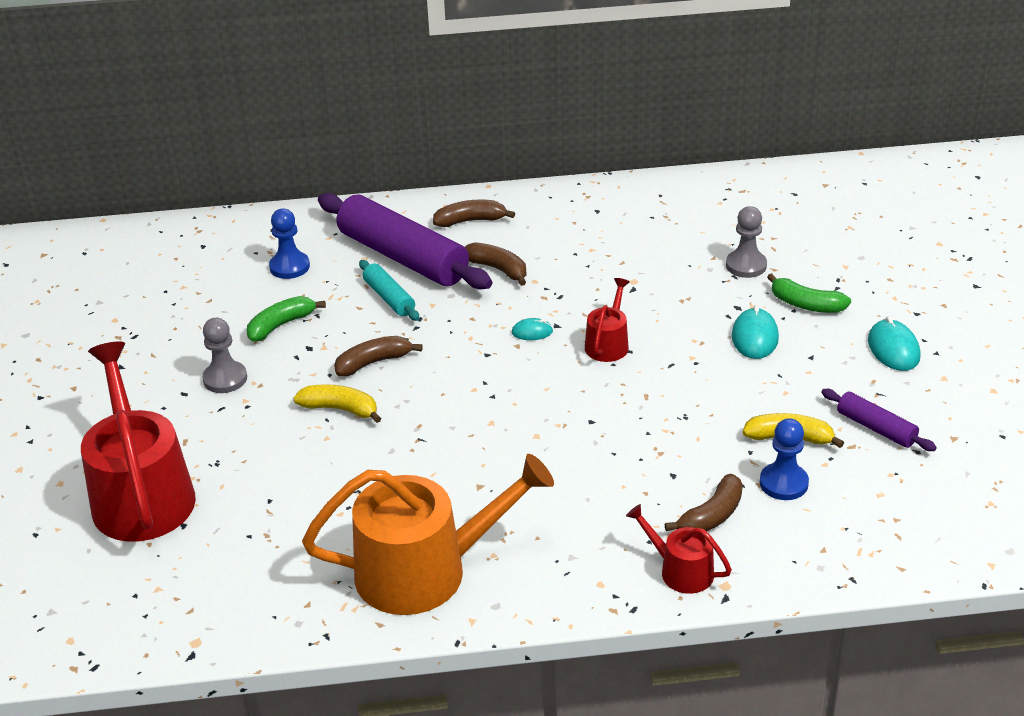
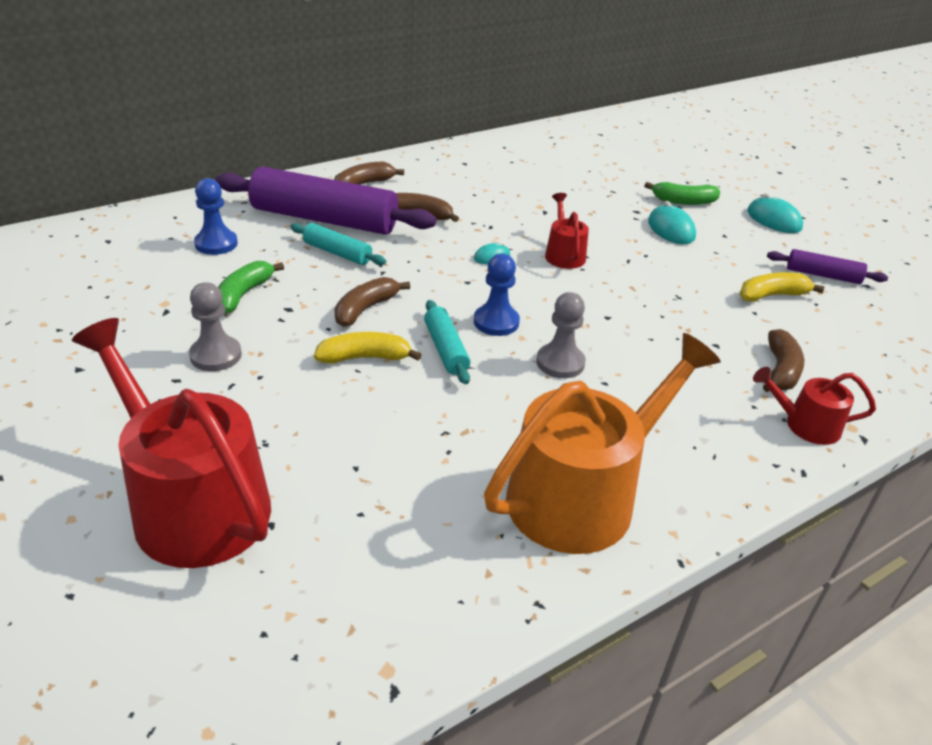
camera: 30 degrees left, 0 degrees up
grey pawn [726,206,767,278] -> grey pawn moved to [536,292,586,378]
blue pawn [760,418,809,500] -> blue pawn moved to [474,254,520,336]
none -> turquoise rolling pin [424,300,470,384]

